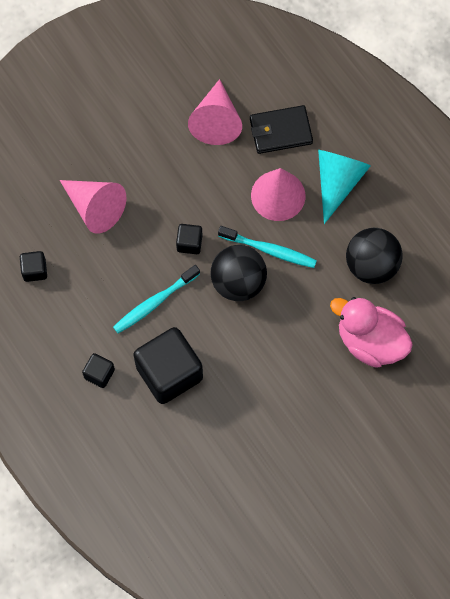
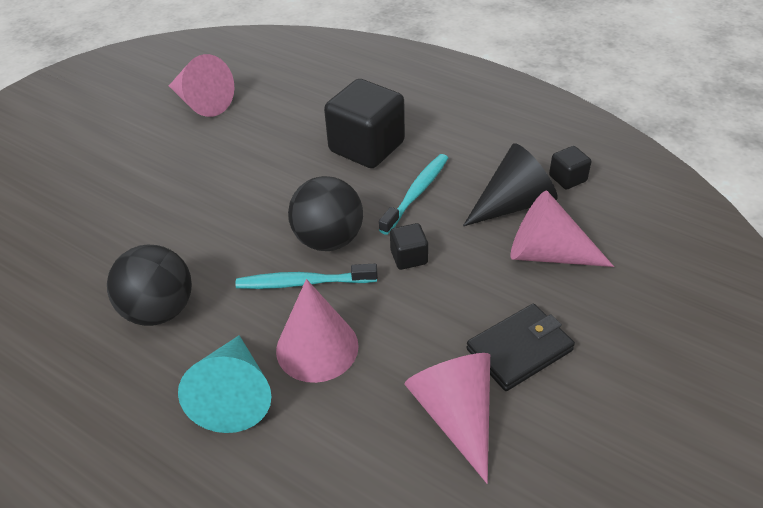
camera: 160 degrees right, 25 degrees down
black cube [82,353,115,388] -> none
black wallet [250,105,313,154] -> black wallet moved to [466,304,575,391]
pink duck [330,297,413,368] -> none
none -> pink cone [169,54,234,117]
none -> black cone [463,143,558,226]

